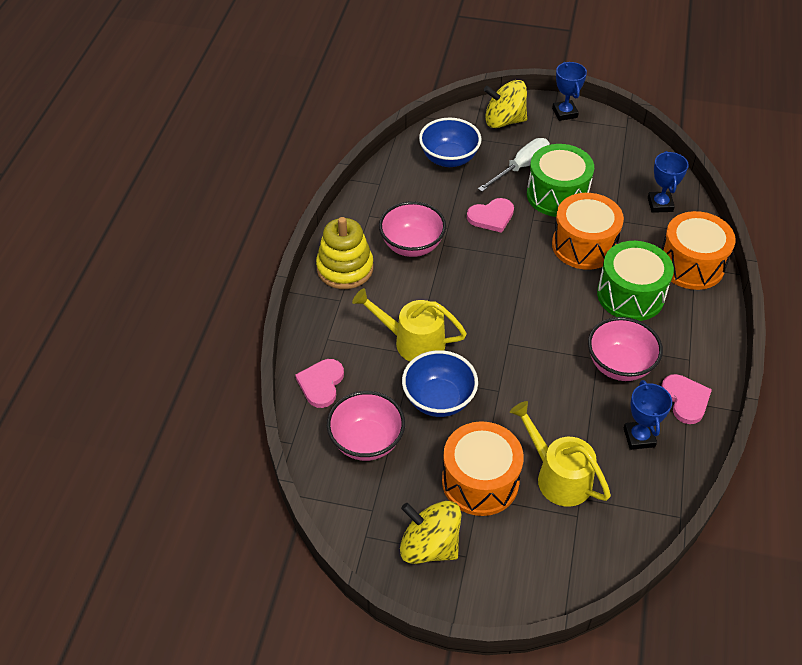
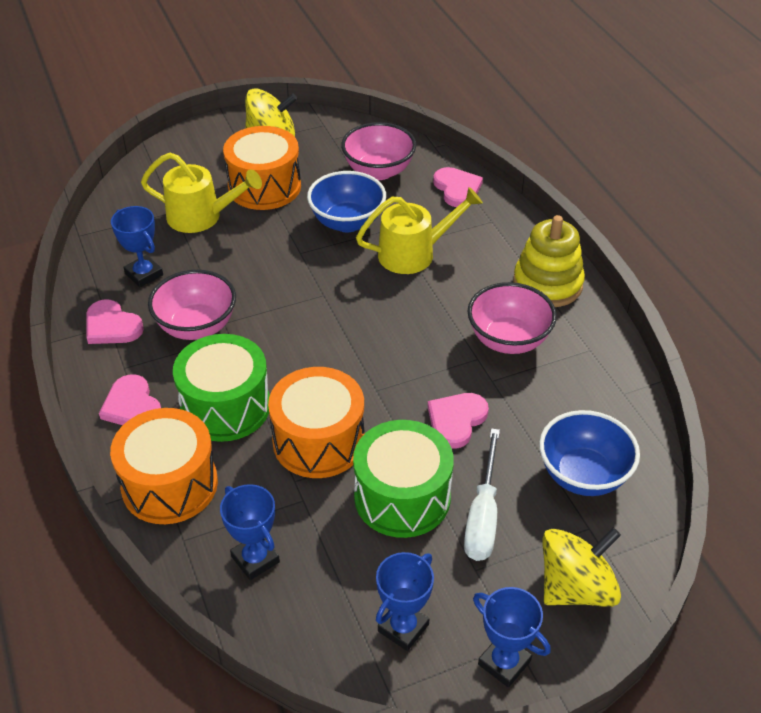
camera: 145 degrees right, 5 degrees down
none -> pink heart [99,374,161,425]
none -> blue trophy [376,552,434,651]

